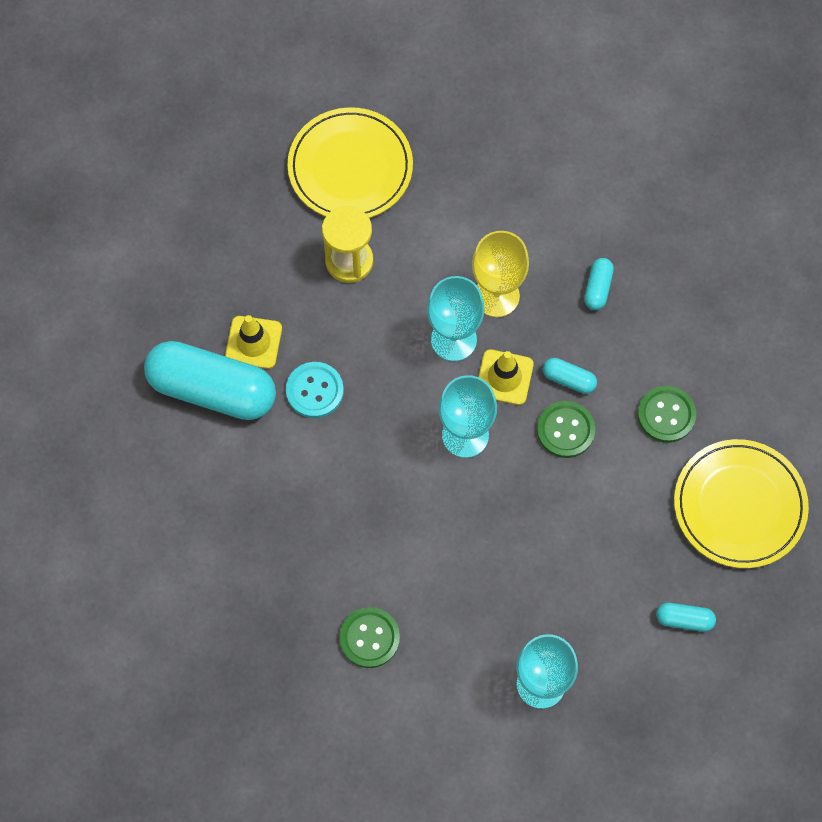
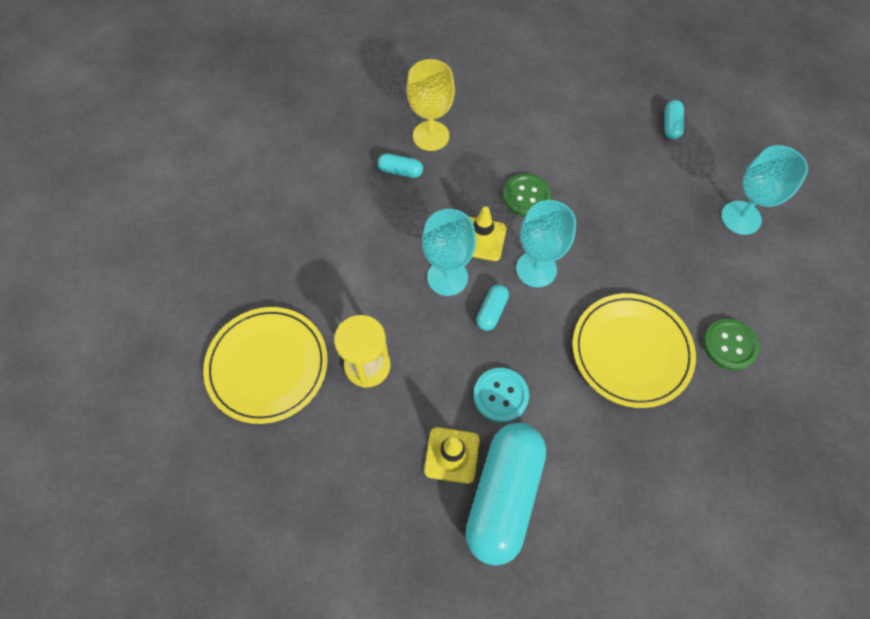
camera: 90 degrees left, 5 degrees down
yellow goblet [472,231,529,317] -> yellow goblet moved to [406,59,455,151]
turquoise capsule [543,358,597,394] -> turquoise capsule moved to [476,284,509,331]
green button [638,386,696,443] -> none
yellow plate [674,439,809,568] -> yellow plate moved to [572,293,696,408]

